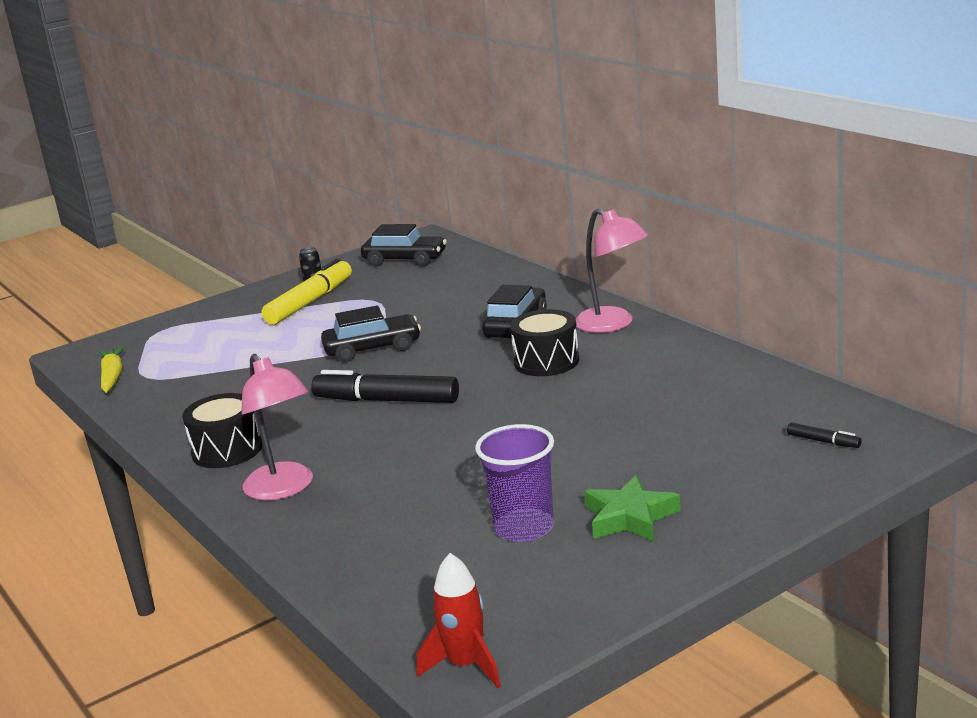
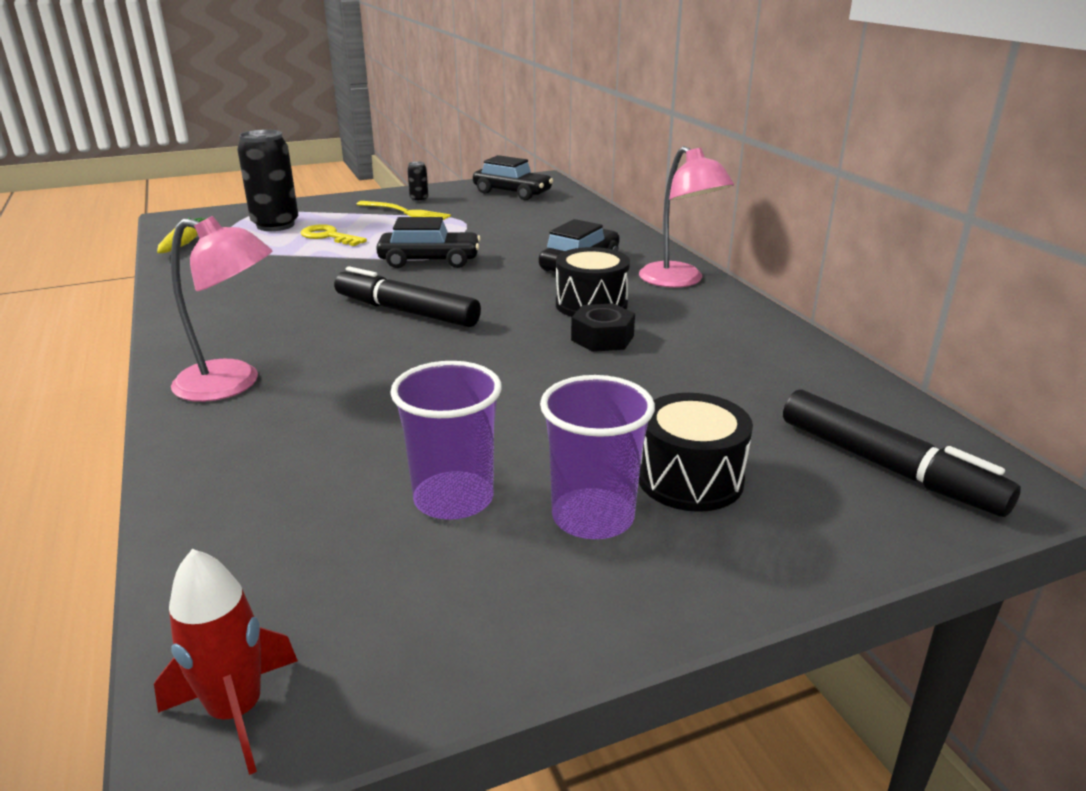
camera: 10 degrees right, 5 degrees up
black drum [182,393,262,468] -> black drum moved to [639,393,753,512]
pink lamp [241,354,313,501] -> pink lamp turned 60 degrees counterclockwise [171,216,272,402]
yellow marker [261,258,352,325] -> yellow fork [356,201,451,220]
green star [584,475,681,541] -> purple cup [540,375,655,539]
black marker [787,422,861,448] -> black marker [783,390,1021,517], size x2.32
none -> black can [237,129,298,231]
none -> yellow key [301,224,367,246]
none -> black nut [571,303,635,352]

